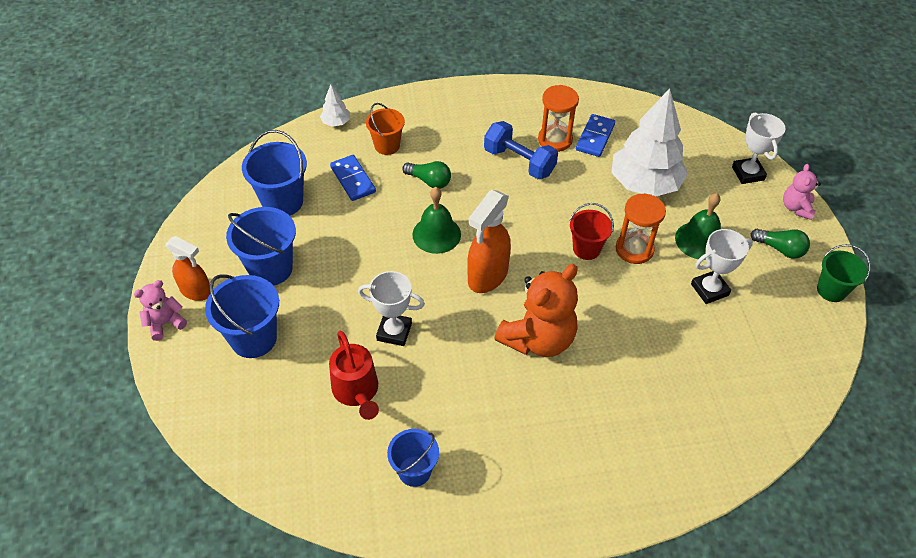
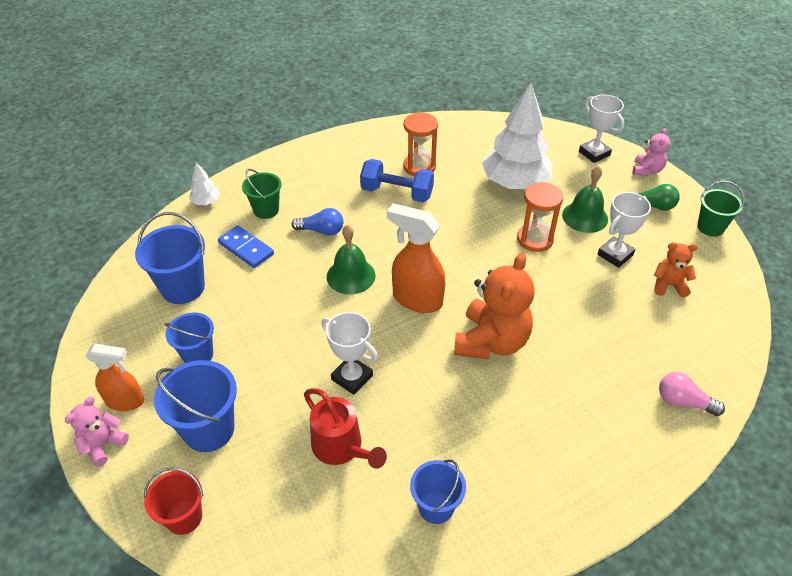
camera: 20 degrees left, 5 degrees down
blue bucket [226,207,296,286] -> blue bucket [165,312,214,363], size x0.65
white trophy [358,271,425,346] -> white trophy turned 45 degrees clockwise [321,312,378,395]
orange bucket [366,103,405,155] -> green bucket [242,169,282,219]
green light bulb [402,161,451,189] -> blue light bulb [291,208,343,236]
orange spray bottle [467,190,511,293] -> orange spray bottle turned 105 degrees clockwise [387,203,445,313]
red bucket [570,203,614,260] -> red bucket moved to [144,467,203,535]
blue domino [576,114,615,157] -> none
pink teddy bear [783,164,821,220] -> pink teddy bear turned 150 degrees counterclockwise [633,128,671,176]
none -> orange teddy bear [654,242,698,297]
none -> pink light bulb [659,372,725,416]

